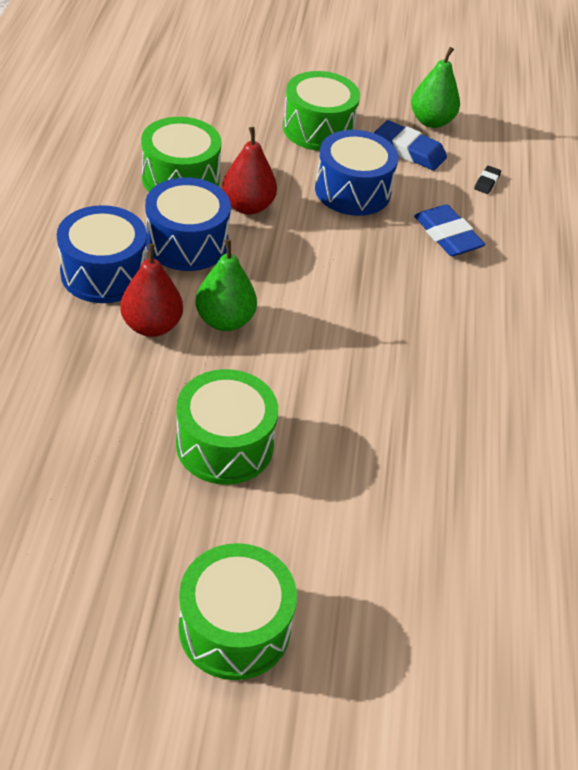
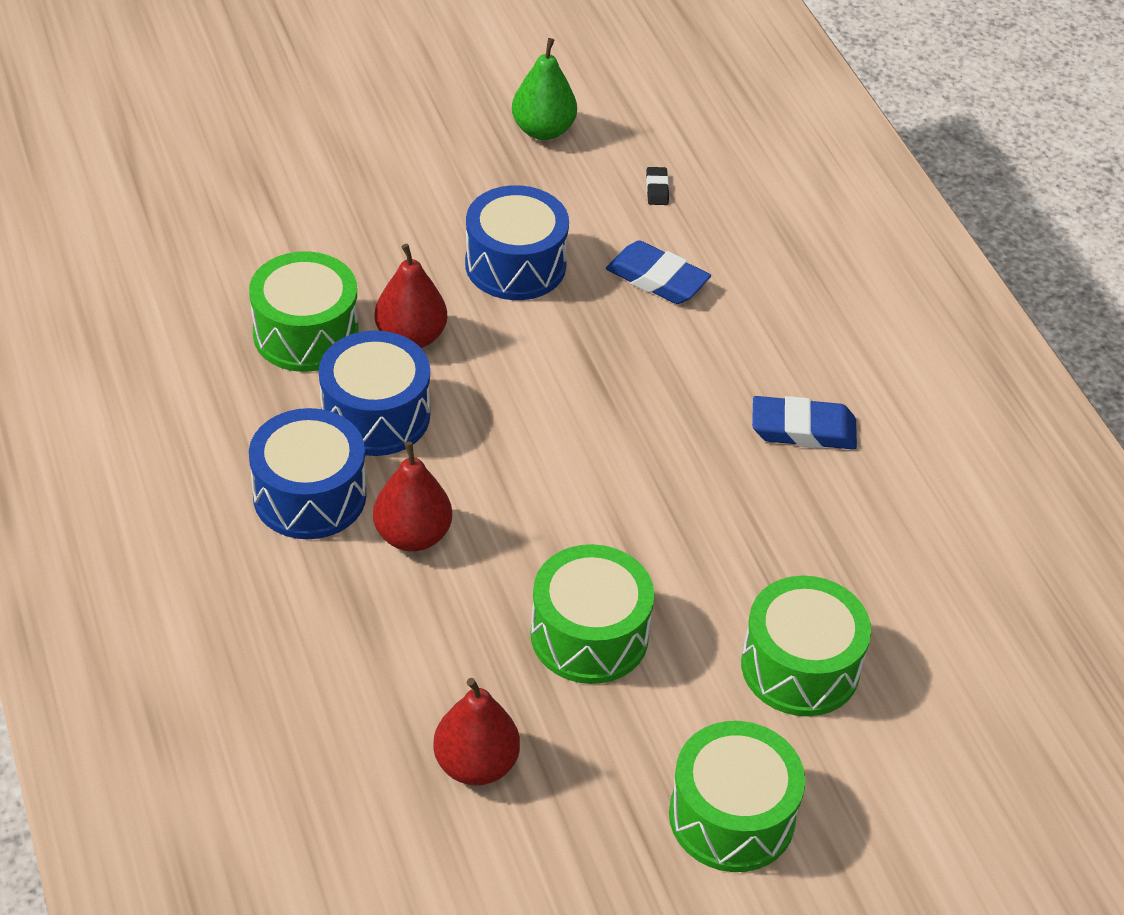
camera: 25 degrees left, 0 degrees up
green pear [196,239,257,331] -> none
green drum [283,71,360,151] -> green drum moved to [741,576,871,716]
blue eraser [374,120,447,171] -> blue eraser moved to [752,396,857,450]
none -> red pear [433,678,520,785]

